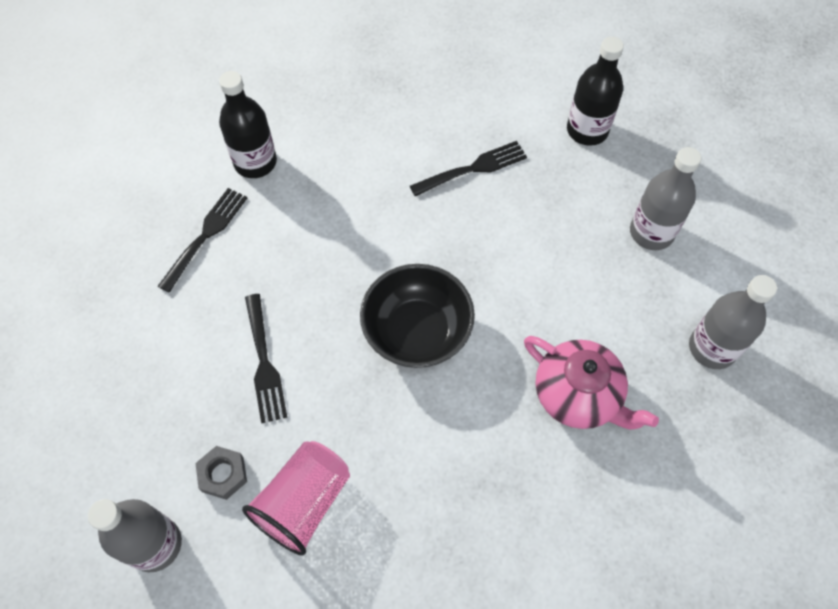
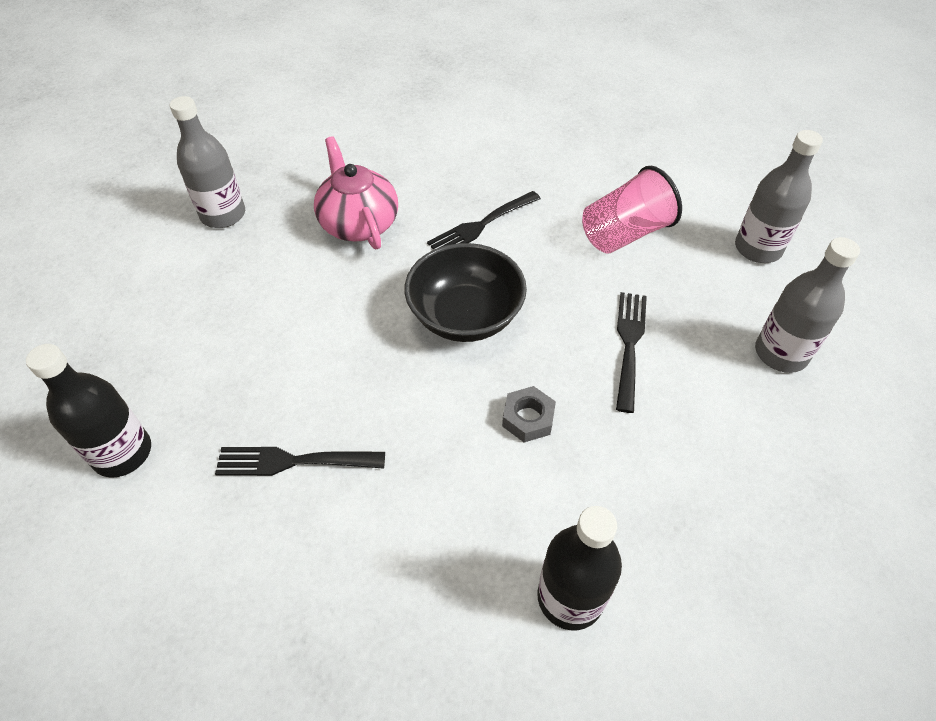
camera: 155 degrees left, 10 degrees down
black fork [158,188,247,293] -> black fork moved to [427,191,541,249]
grey nut [195,446,247,500] -> grey nut moved to [502,386,556,442]
grey bottle [630,147,701,250] -> grey bottle moved to [755,237,860,373]

